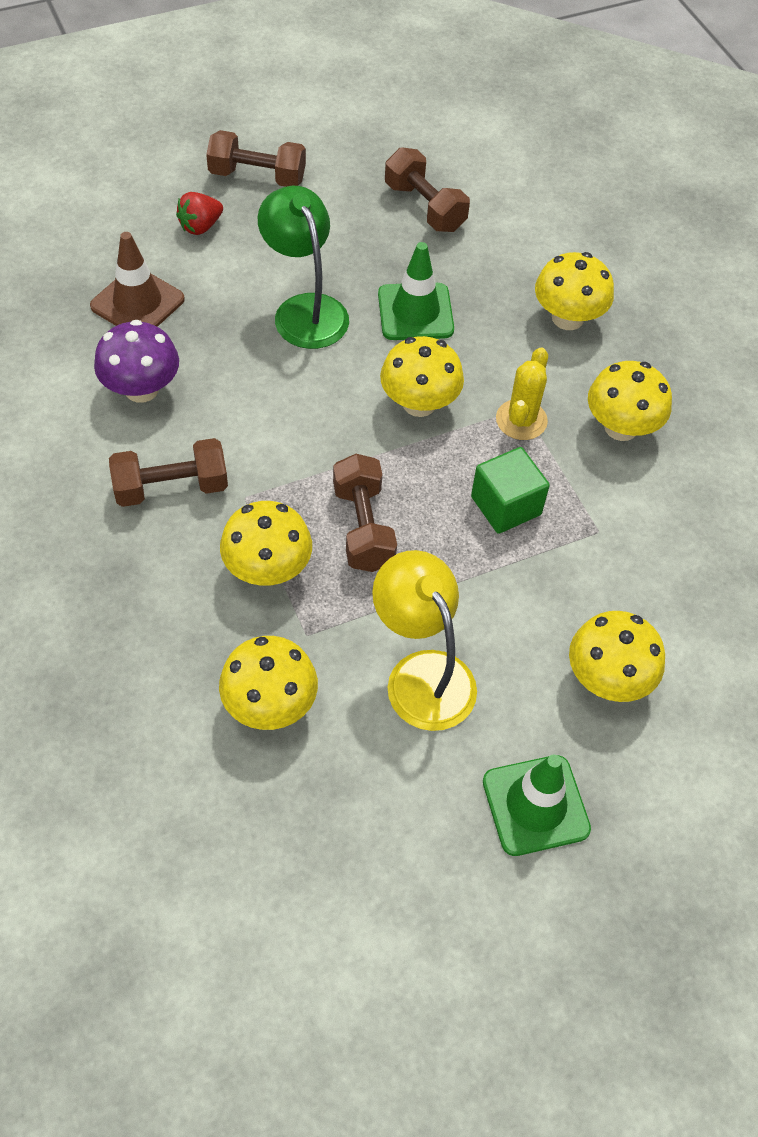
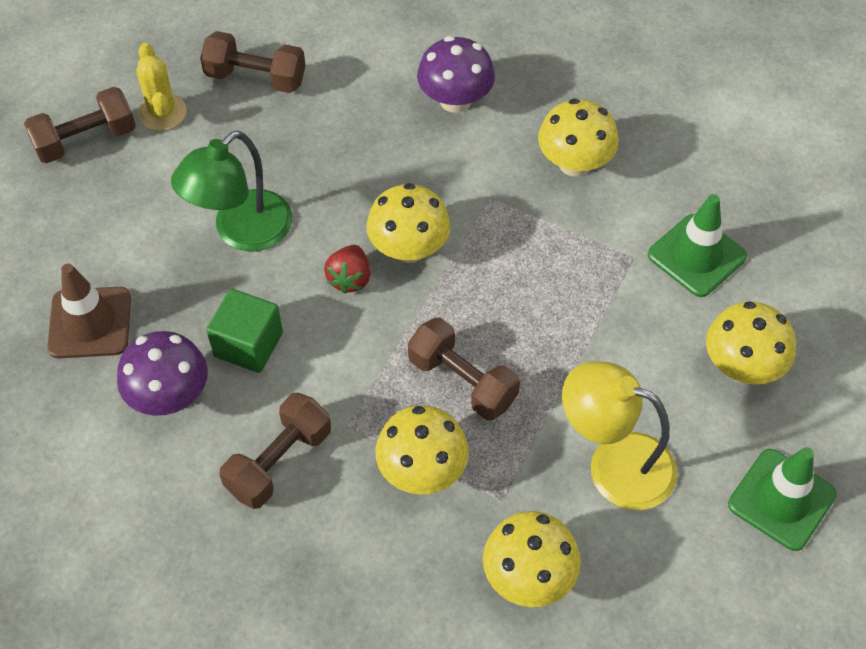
camera: 35 degrees left, 0 degrees up
red strawberry [176,192,223,235] -> red strawberry moved to [324,245,370,294]
green lamp [258,186,349,349] -> green lamp turned 75 degrees counterclockwise [171,131,293,251]
green traffic cone [378,242,454,340] -> green traffic cone moved to [648,194,747,297]
green cube [471,447,550,534] -> green cube moved to [206,289,283,373]
yellow cactus [496,347,548,440] -> yellow cactus moved to [136,43,187,131]
yellow mushroom [535,252,614,330] -> purple mushroom [417,36,495,113]

